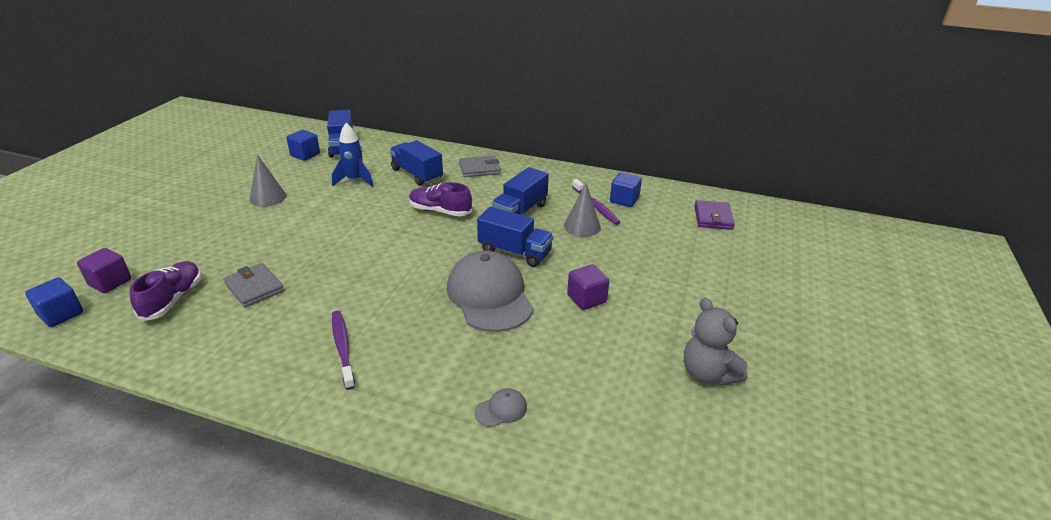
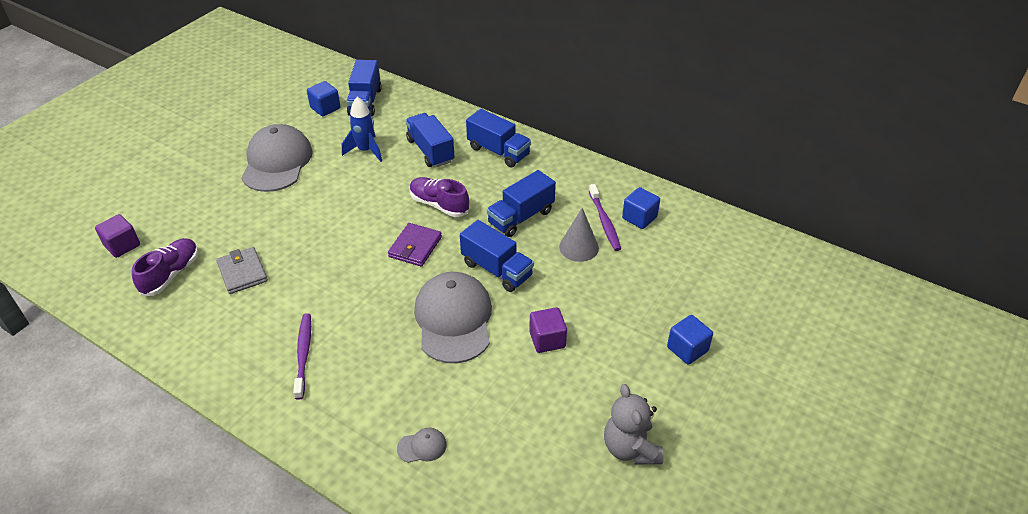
camera: 15 degrees right, 10 degrees up
blue cube [25,277,83,327] -> blue cube moved to [667,315,713,365]
grey cone [250,154,287,207] -> grey cap [241,124,313,192]
grey wallet [459,155,501,177] -> blue truck [466,109,531,167]
purple wallet [694,200,735,230] -> purple wallet moved to [388,223,442,267]

